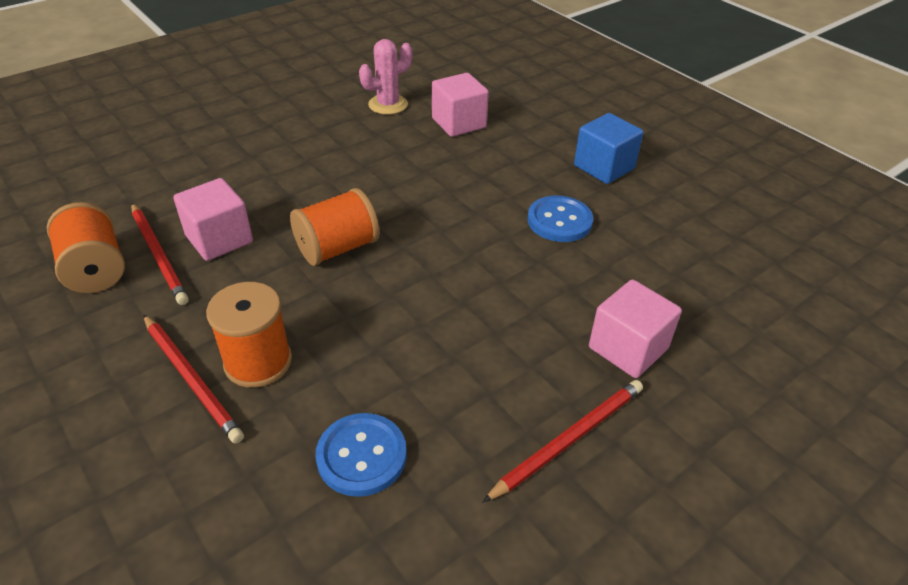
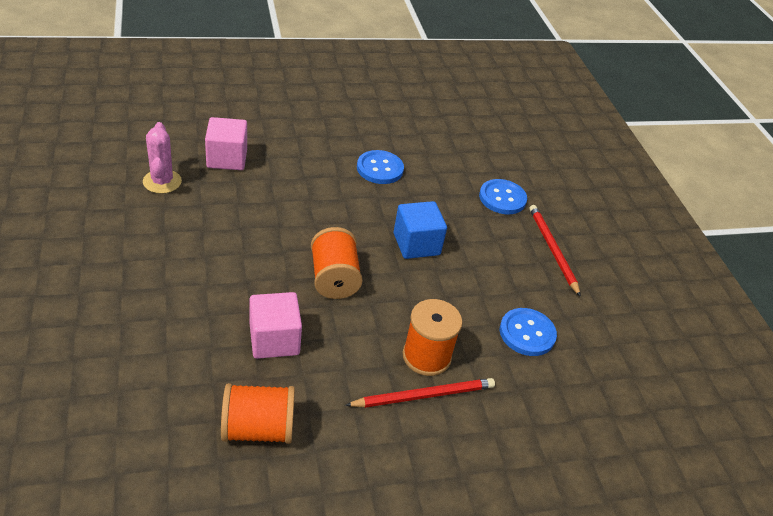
camera: 70 degrees left, 0 degrees up
red pencil [131,203,189,305] -> none
blue cube [574,113,643,184] -> blue cube moved to [394,201,447,259]
pink cube [589,279,682,378] -> blue button [479,179,527,214]

